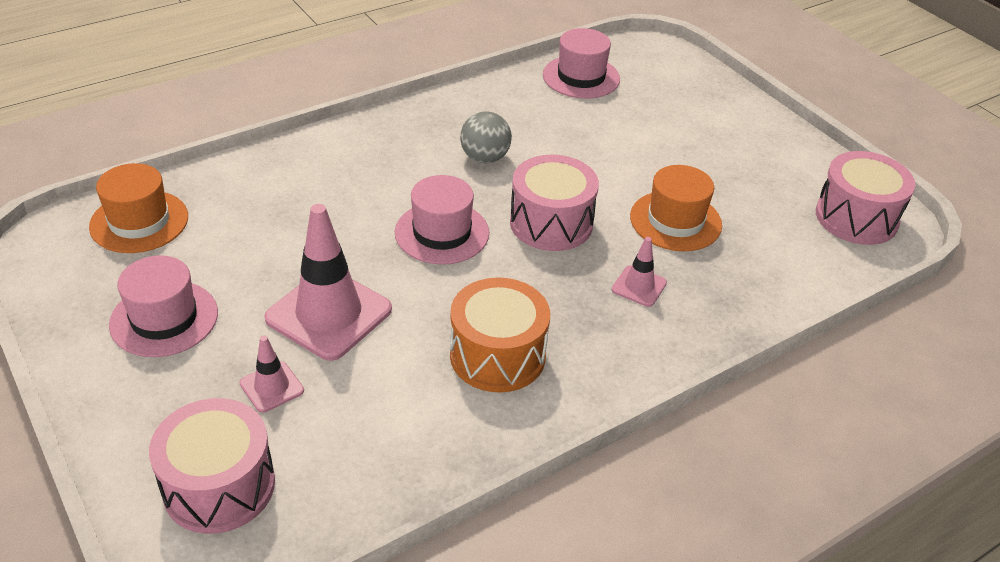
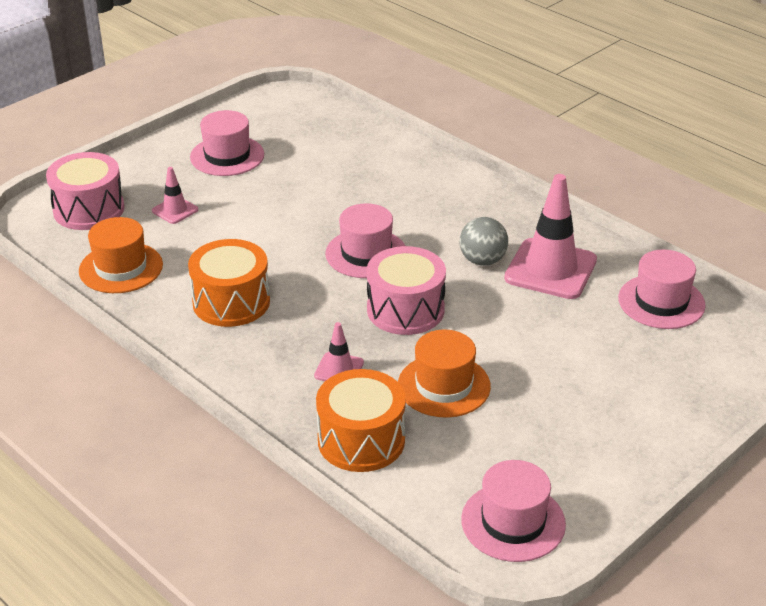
camera: 80 degrees right, 5 degrees down
orange hat [89,163,188,253] -> orange hat moved to [79,217,163,293]
pink traffic cone [264,204,392,361] -> pink traffic cone moved to [504,174,597,299]
pink drum [816,151,915,245] -> pink hat [461,460,566,562]
none -> orange drum [316,369,406,472]

